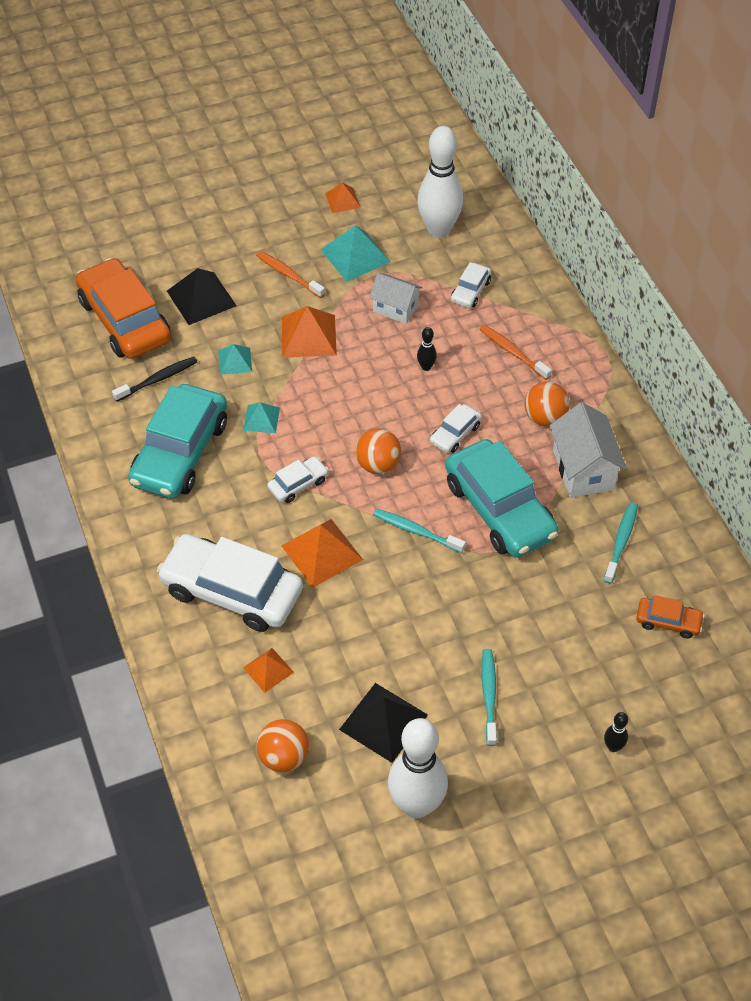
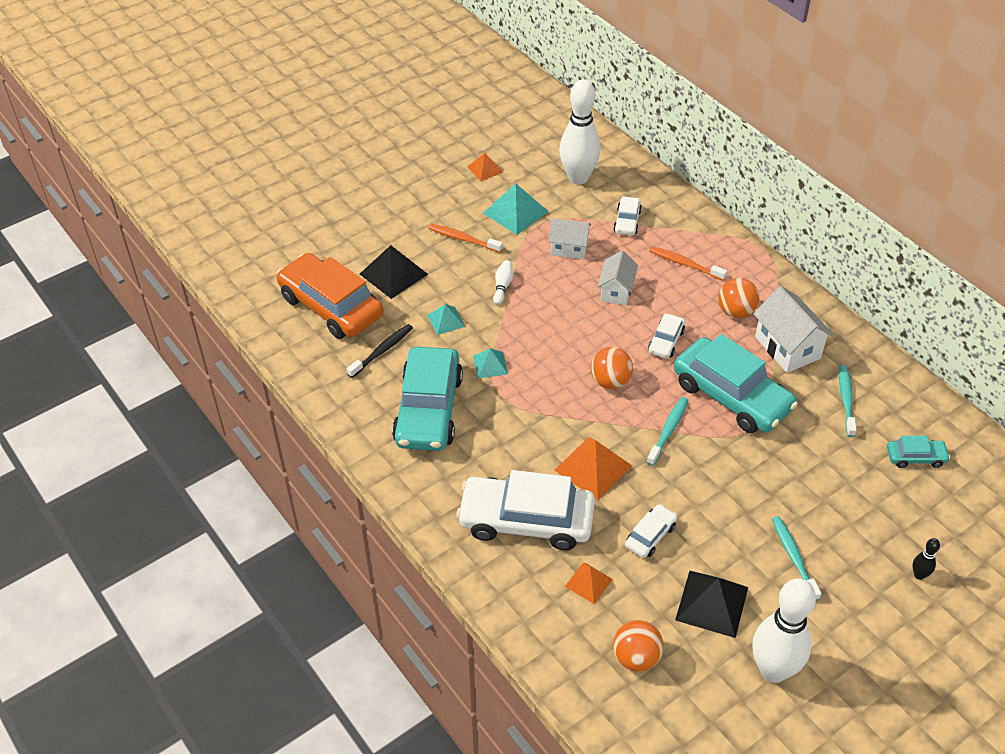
camera: 15 degrees left, 5 degrees down
white car [267,456,329,503] -> white car moved to [625,504,677,558]
orange pyramid [282,306,337,358] -> white bowling pin [493,260,513,305]
turquoise toothbrush [373,509,466,553] -> turquoise toothbrush turned 105 degrees clockwise [647,397,688,466]
black bowling pin [417,327,437,371] -> white house [598,251,638,305]
orange car [636,595,705,639] -> turquoise car [887,436,950,468]

